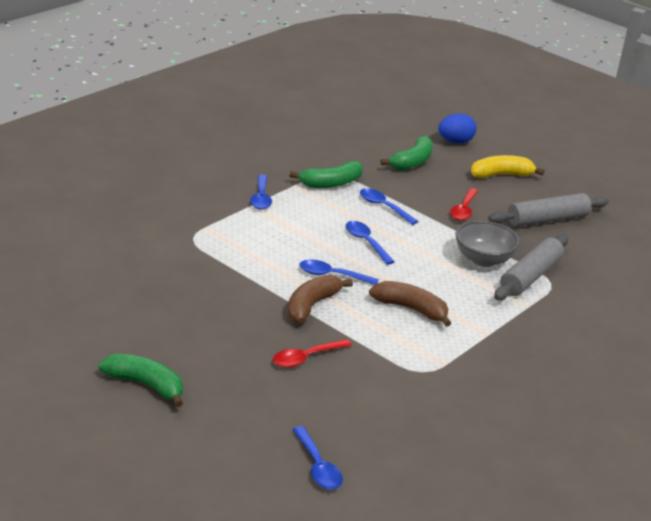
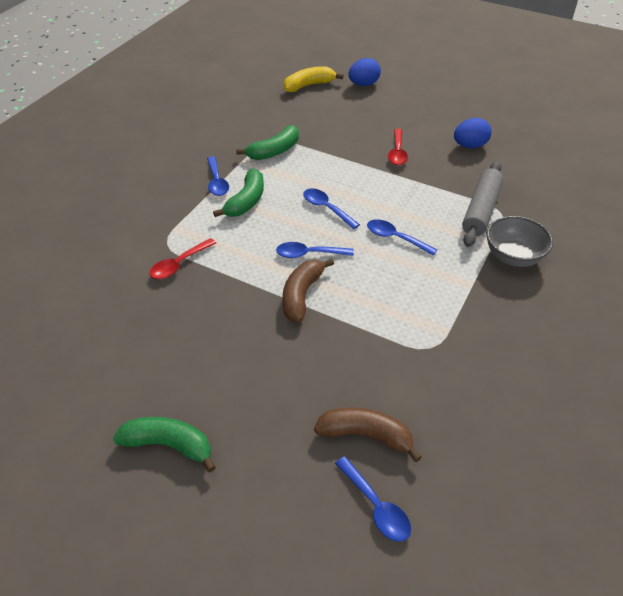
camera: 10 degrees left, 15 degrees up
red spoon [273,339,352,368] -> red spoon moved to [150,238,216,279]
blue spoon [360,188,418,225] -> blue spoon moved to [367,219,438,256]
brown banana [369,281,451,327] -> brown banana moved to [314,407,422,462]
green banana [380,136,433,170] -> green banana moved to [213,169,264,217]
grey bowl [455,221,520,267] -> grey bowl moved to [486,216,553,267]
yellow banana [471,155,545,178] -> yellow banana moved to [283,66,344,92]
grey rolling pin [488,193,609,227] -> blue egg [454,118,492,148]

